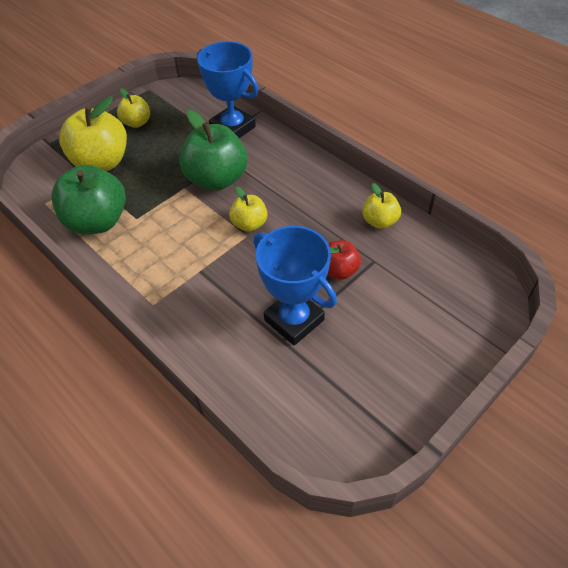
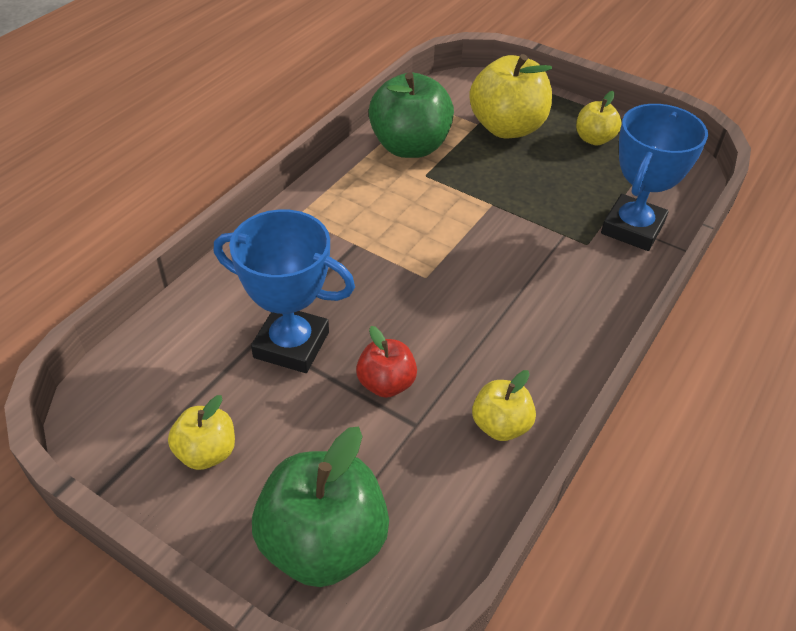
camera: 75 degrees right, 5 degrees down
green apple [179,110,247,191] -> green apple moved to [252,427,389,587]
yellow apple [229,186,268,232] -> yellow apple moved to [168,395,235,470]
blue trophy [253,226,337,346] -> blue trophy turned 75 degrees clockwise [214,209,355,373]

